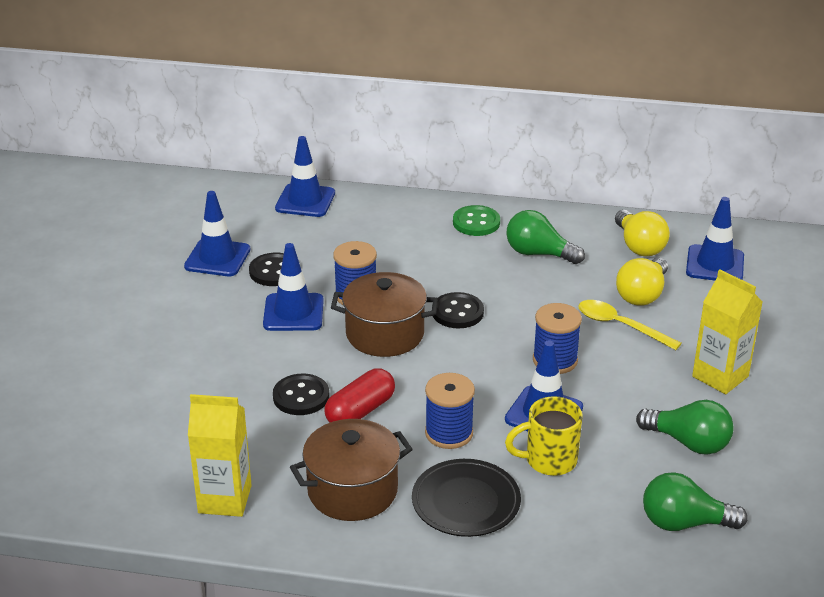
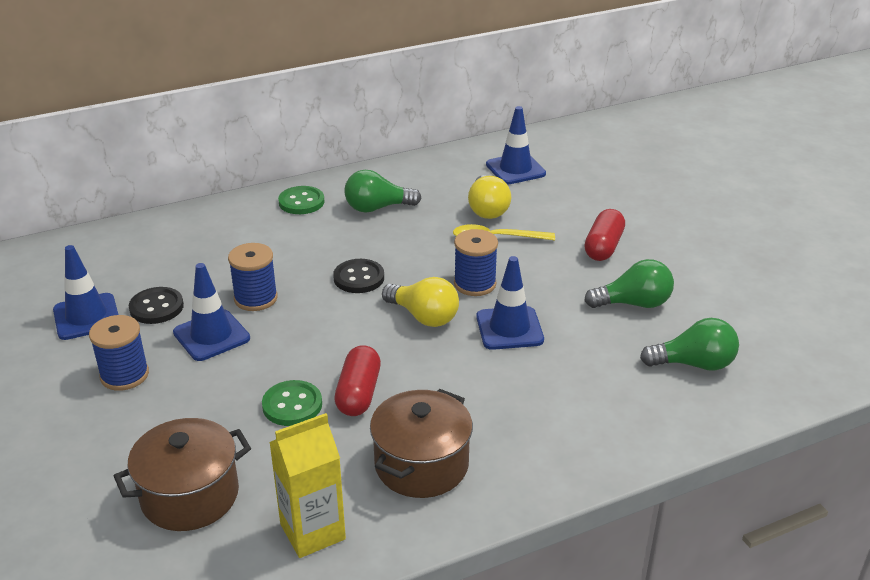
camera: 35 degrees left, 0 degrees up
black button [273,374,329,415] -> green button [262,380,322,426]
blue traffic cone [275,136,335,217] -> none
brown pot [331,272,438,357] -> brown pot moved to [114,418,251,531]
black plate [412,459,521,537] -> none
blue spool [425,373,475,449] -> blue spool moved to [89,315,149,391]
yellow mug [505,396,583,476] -> none
yellow light bulb [615,210,670,256] -> yellow light bulb moved to [382,277,459,327]
green light bulb [643,472,747,531] -> green light bulb turned 150 degrees counterclockwise [640,318,739,371]
yellow carton [692,270,763,394] -> red capsule [584,209,625,261]

